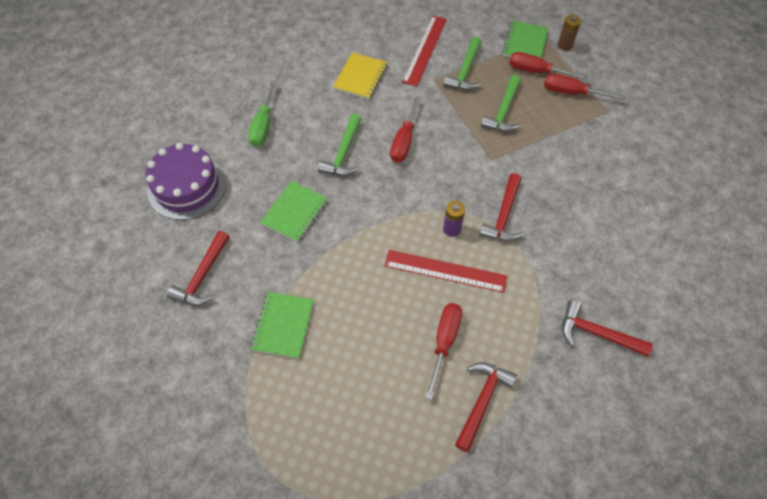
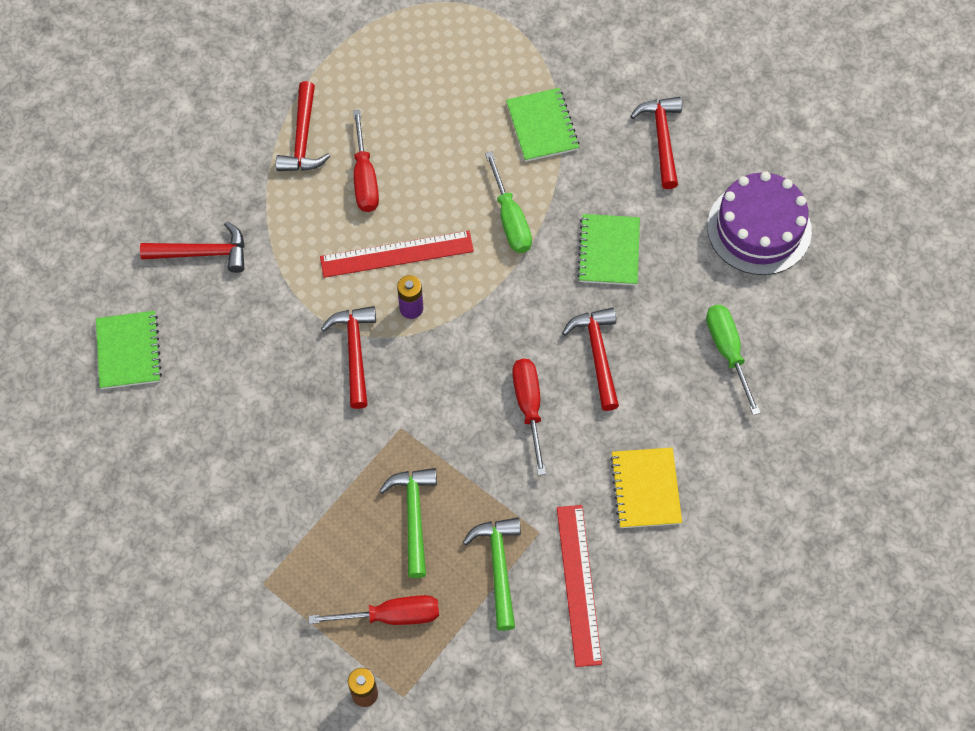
camera: 155 degrees right, 5 degrees up
green hammer [318,114,361,176] -> red hammer [562,307,619,411]
green notebook [502,20,549,58] -> green notebook moved to [96,311,162,389]
red screwdriver [544,74,626,100] -> none
none -> green screwdriver [485,151,532,253]

